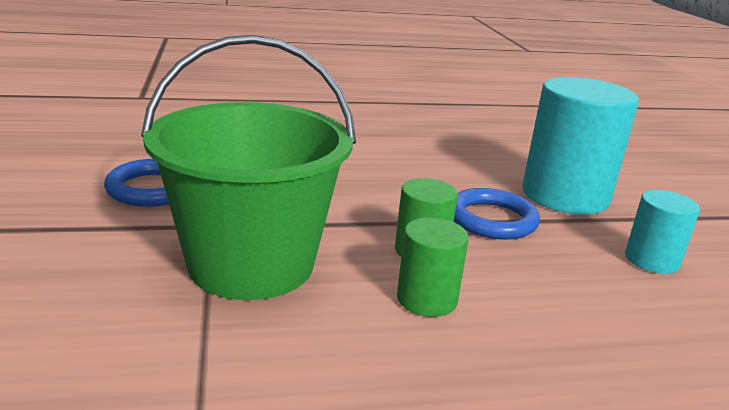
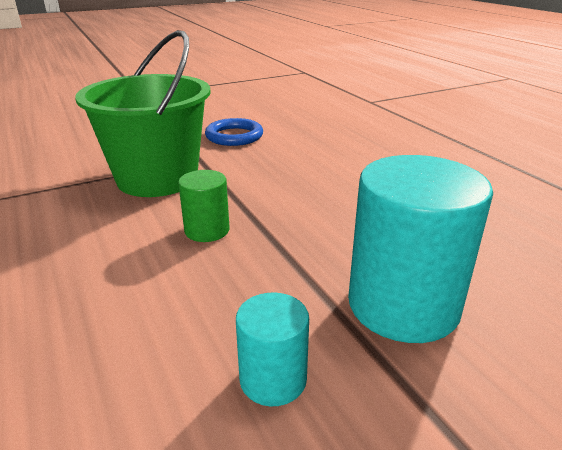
camera: 75 degrees right, 5 degrees up
green cylinder [397,217,469,317] -> none
blue ring [454,188,540,240] -> none

